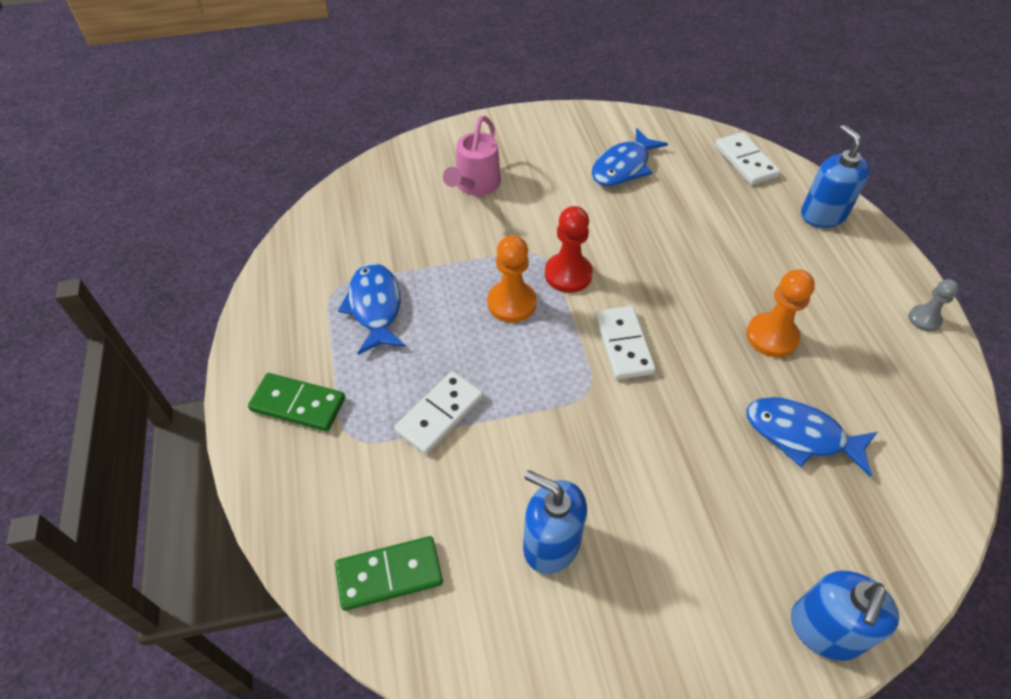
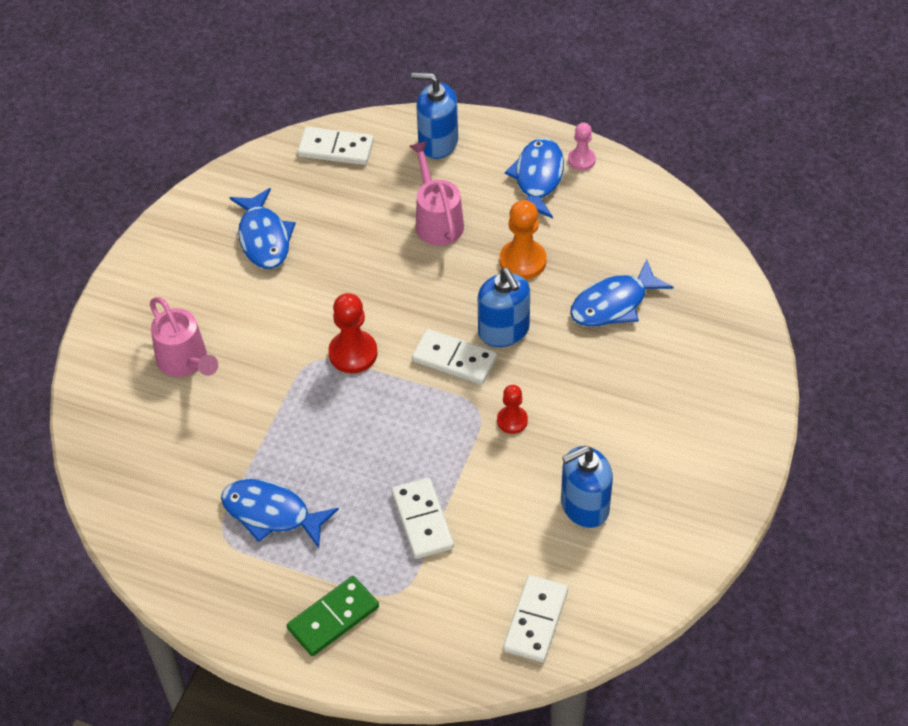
camera: 55 degrees left, 0 degrees up
green domino [335,536,443,611] -> white domino [503,575,568,662]
orange pawn [487,235,537,323] -> none
blue soap dispenser [791,570,899,661] -> blue soap dispenser moved to [478,268,530,347]
grey pawn [908,279,959,332] -> pink pawn [568,122,596,171]
none -> pink watering can [410,141,464,246]
none -> red pawn [497,385,528,434]
none -> blue fish [505,138,564,218]

